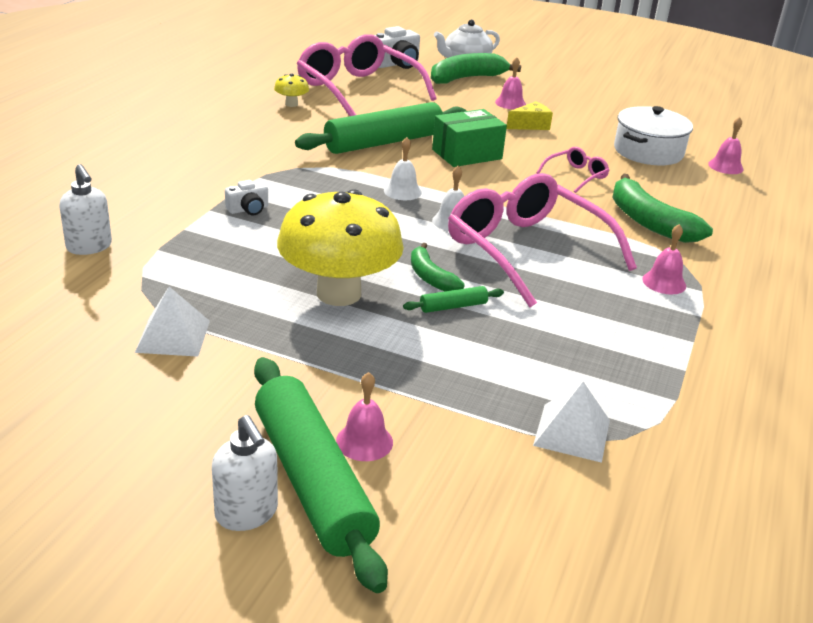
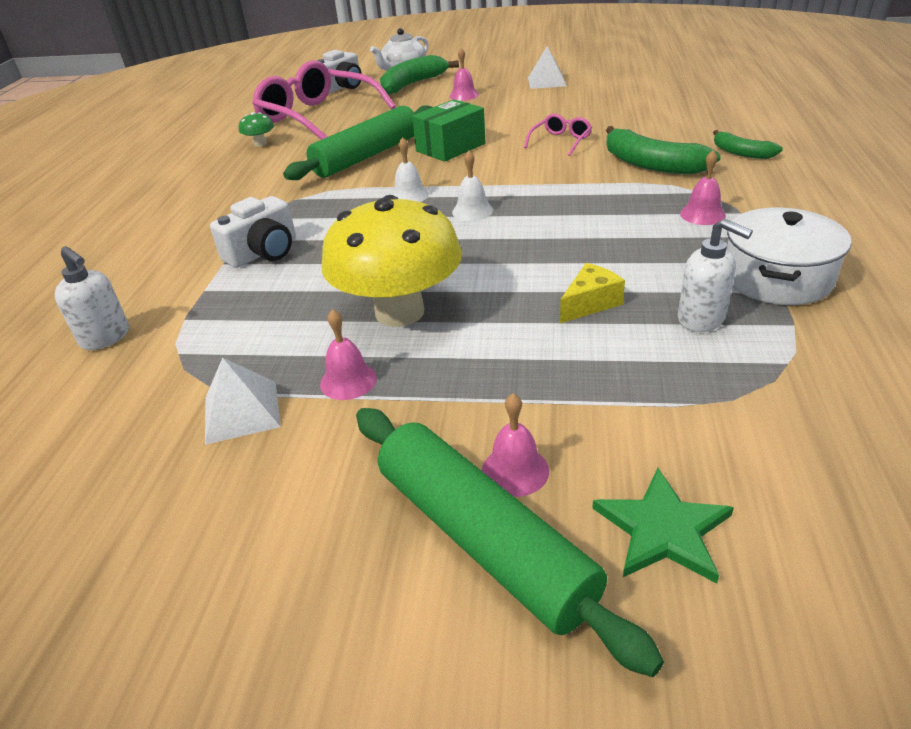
camera: 10 degrees left, 5 degrees up
white soap dispenser [212,415,278,531] -> white soap dispenser moved to [678,219,753,332]
white camera [225,180,268,215] -> white camera [210,196,296,268], size x1.72
yellow mushroom [274,73,309,107] -> green mushroom [239,112,274,147]
green rolling pin [403,286,504,313] -> none
green banana [411,243,465,291] -> green banana moved to [713,130,783,159]
pink glasses [448,173,637,307] -> none
yellow cheese [507,101,553,130] -> yellow cheese moved to [560,263,625,323]
white pyramid [533,382,610,463] -> white pyramid moved to [528,46,566,89]
white pot [614,106,693,165] -> white pot moved to [727,208,851,305]
pink bell [708,117,744,174] -> pink bell moved to [320,309,377,400]
none -> green star [592,468,734,583]

